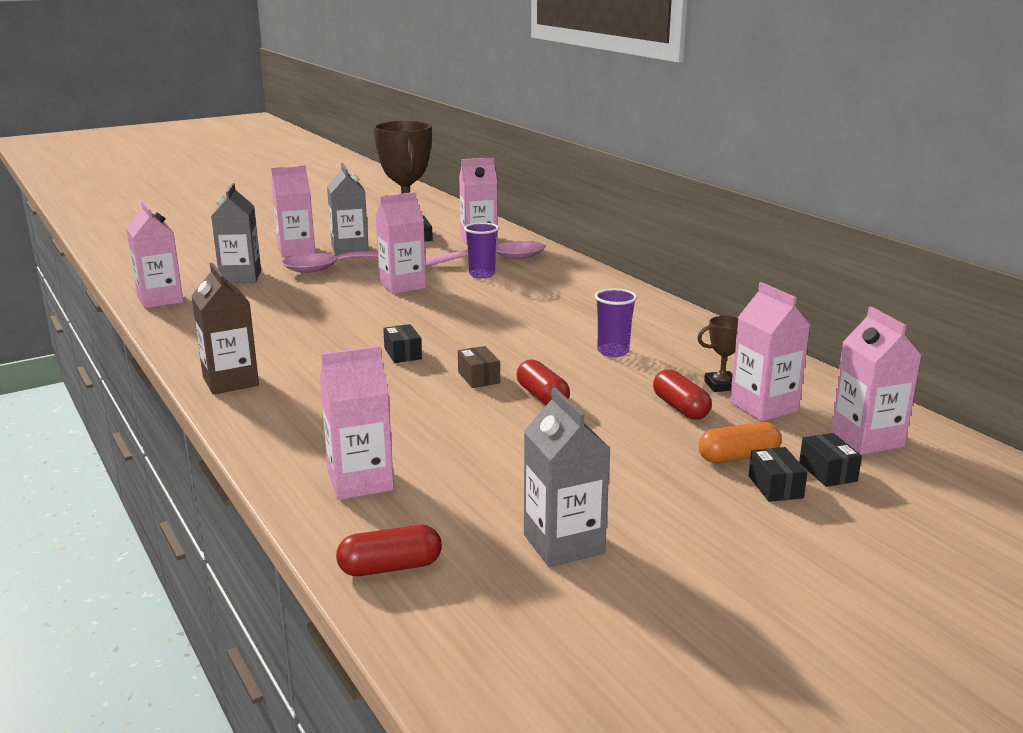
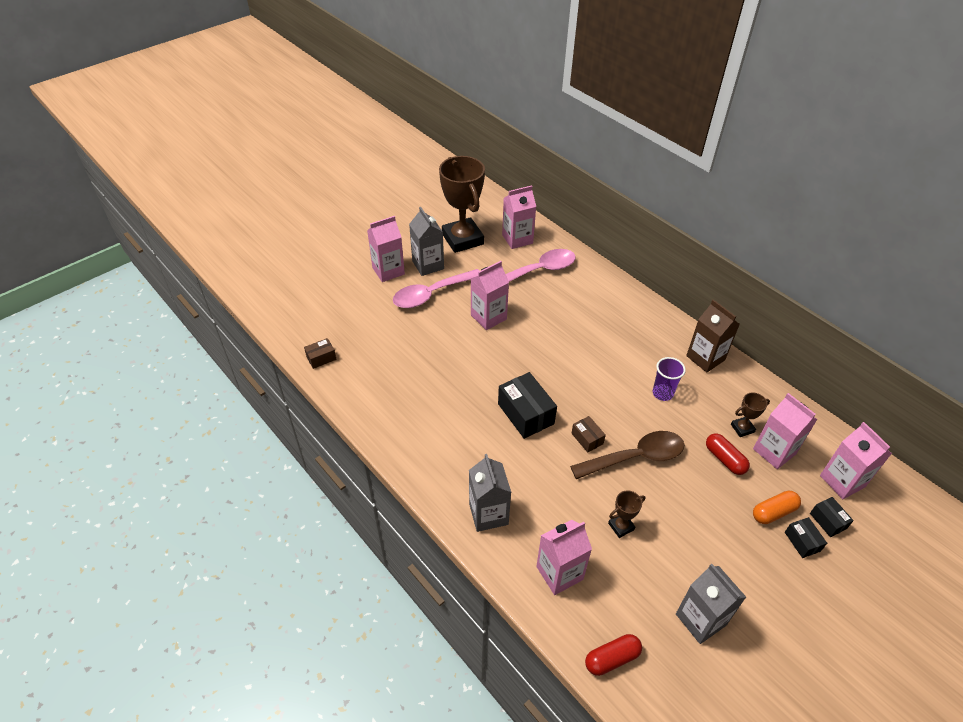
camera: 10 degrees left, 25 degrees up
pink carton [126,201,183,309] -> brown box [304,338,336,369]
brown carton [192,263,259,395] -> brown carton moved to [686,299,740,373]
grey carton [211,183,261,283] -> grey carton moved to [469,454,511,532]
black box [383,324,422,363] -> black box [498,372,557,439], size x1.87
purple cup [464,223,499,279] -> none
red capsule [517,360,570,405] -> brown spoon [570,431,685,479]
none -> brown trophy [608,491,645,538]

